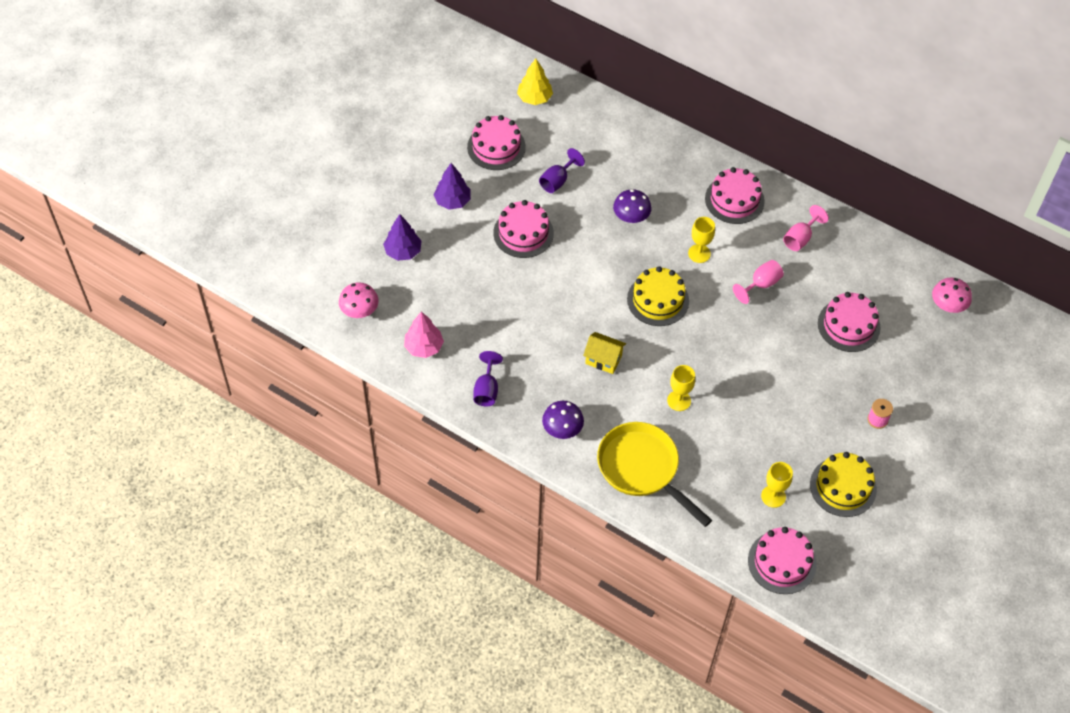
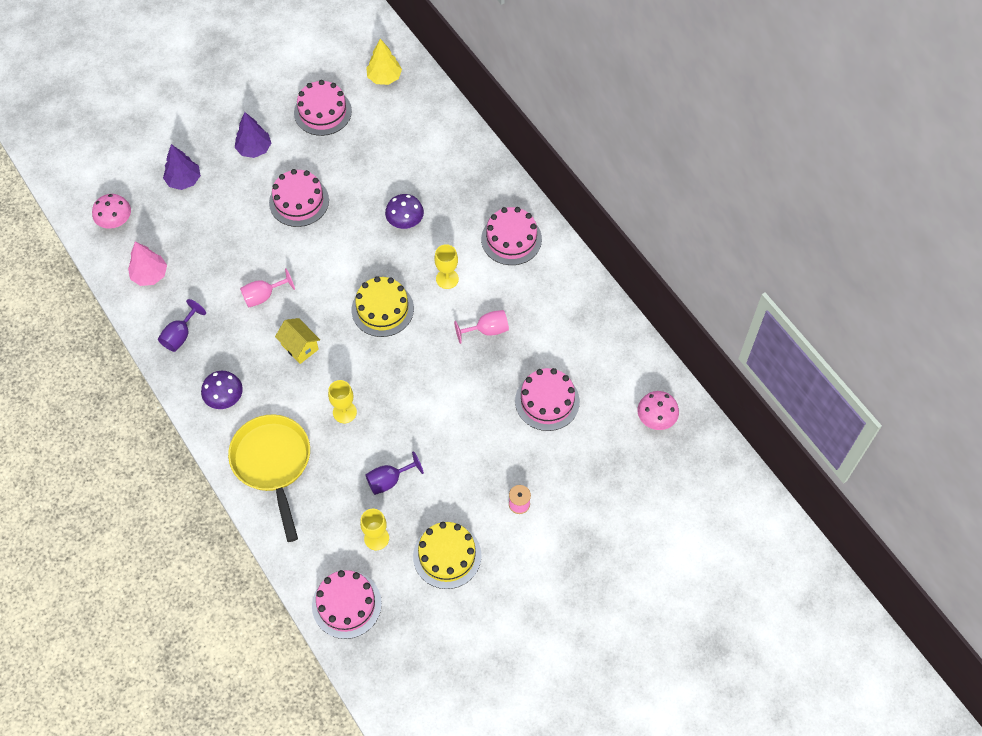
camera: 25 degrees right, 5 degrees up
purple goblet [539,148,585,193] -> purple goblet moved to [365,451,424,495]
pink goblet [783,205,829,251] -> pink goblet moved to [240,268,295,308]

